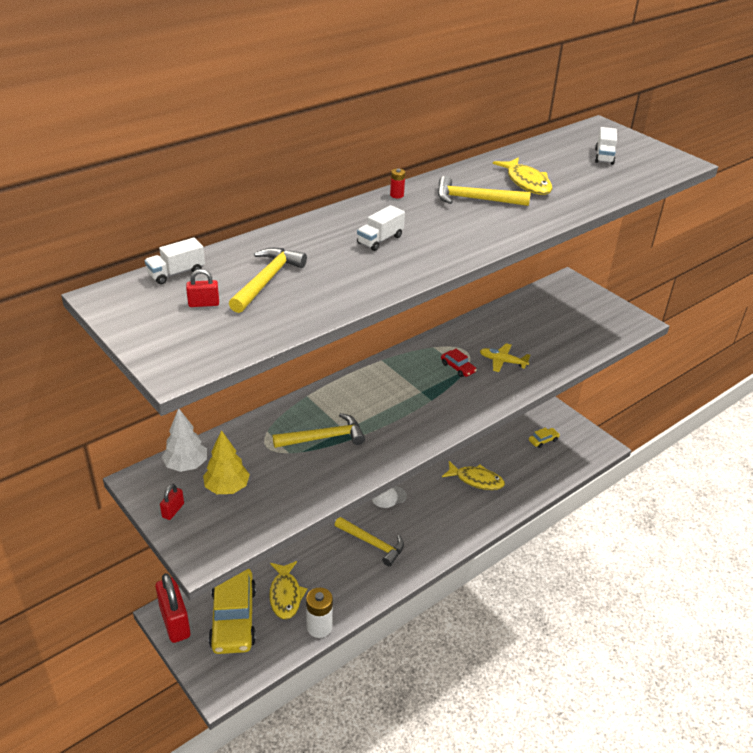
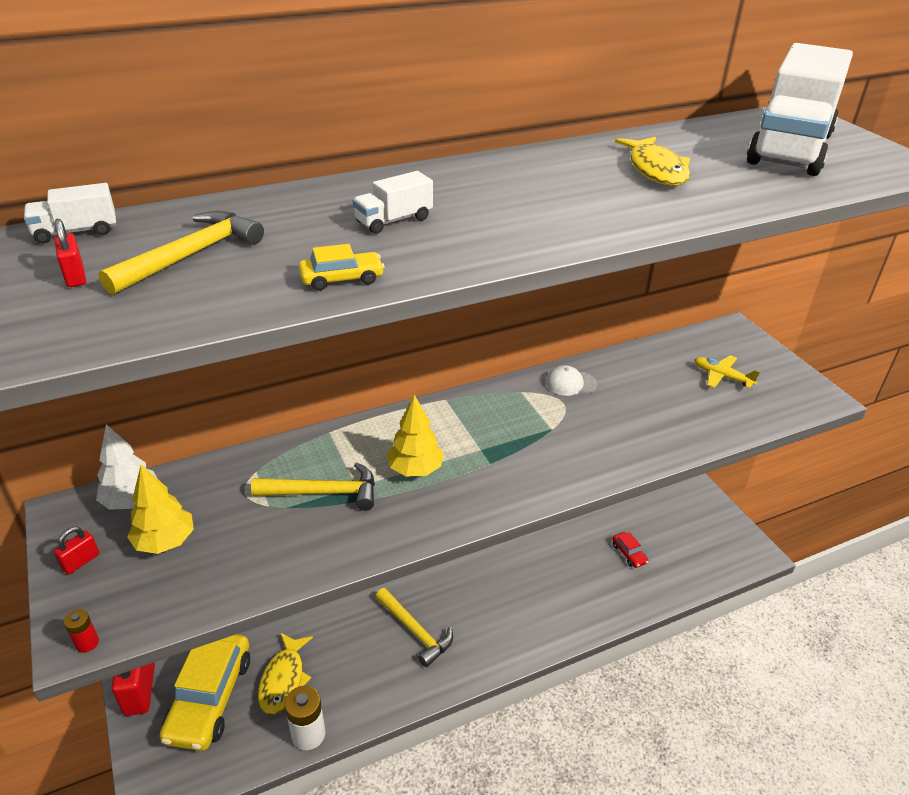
camera: 15 degrees right, 0 degrees up
red padlock [186,269,219,307] -> red padlock turned 60 degrees clockwise [54,219,86,287]
white cap [372,486,407,508] -> white cap moved to [546,365,597,396]
red battery [390,169,405,198] -> red battery moved to [64,609,99,653]
yellow hammer [437,176,531,206] -> none
red car [441,349,477,377] -> red car moved to [612,532,648,568]
yellow fish [442,461,505,490] -> none
yellow plane [480,343,530,372] -> yellow plane moved to [694,355,760,388]
yellow car [529,427,560,448] -> yellow car moved to [299,244,385,291]
white truck [595,127,617,165] -> white truck [747,43,853,176], size x2.46
none -> yellow tree [387,394,444,477]

